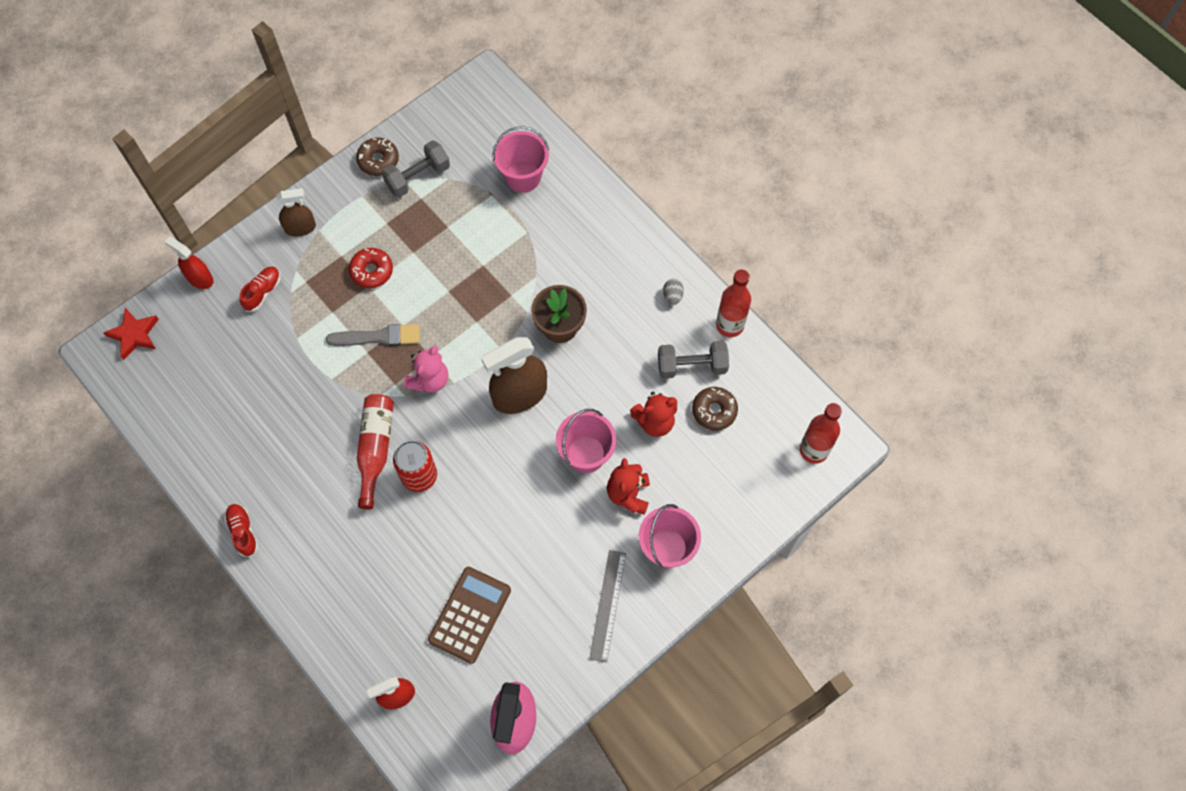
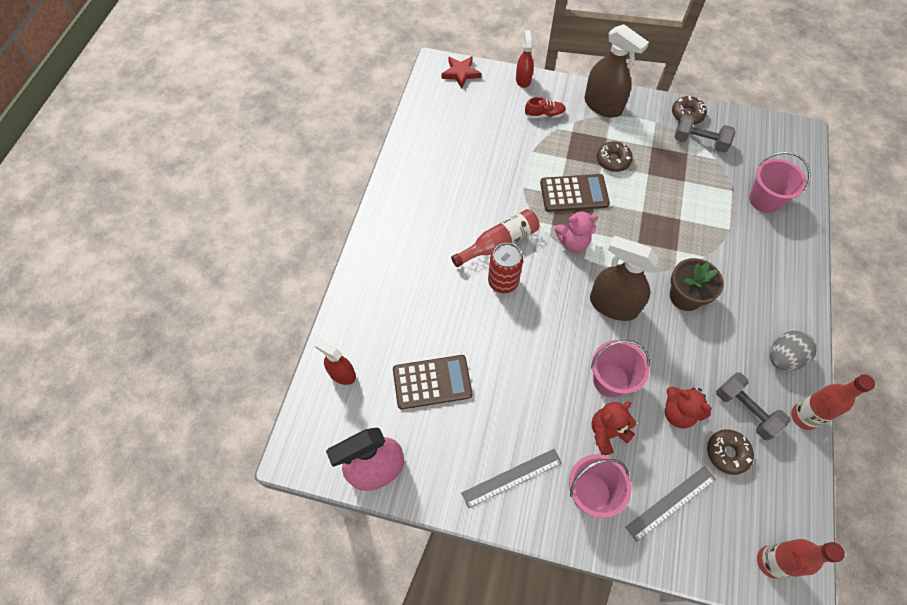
camera: 55 degrees right, 5 degrees down
red shoe [224,504,258,556] -> none
brown spray bottle [276,188,316,237] -> brown spray bottle [584,24,649,118], size x1.74
grey brush [326,324,420,346] -> brown calculator [540,174,610,212]
red donut [349,248,393,289] -> brown donut [597,141,633,172]
grey egg [663,279,684,305] -> grey egg [770,331,817,371], size x1.87
none -> grey ruler [625,466,716,542]

